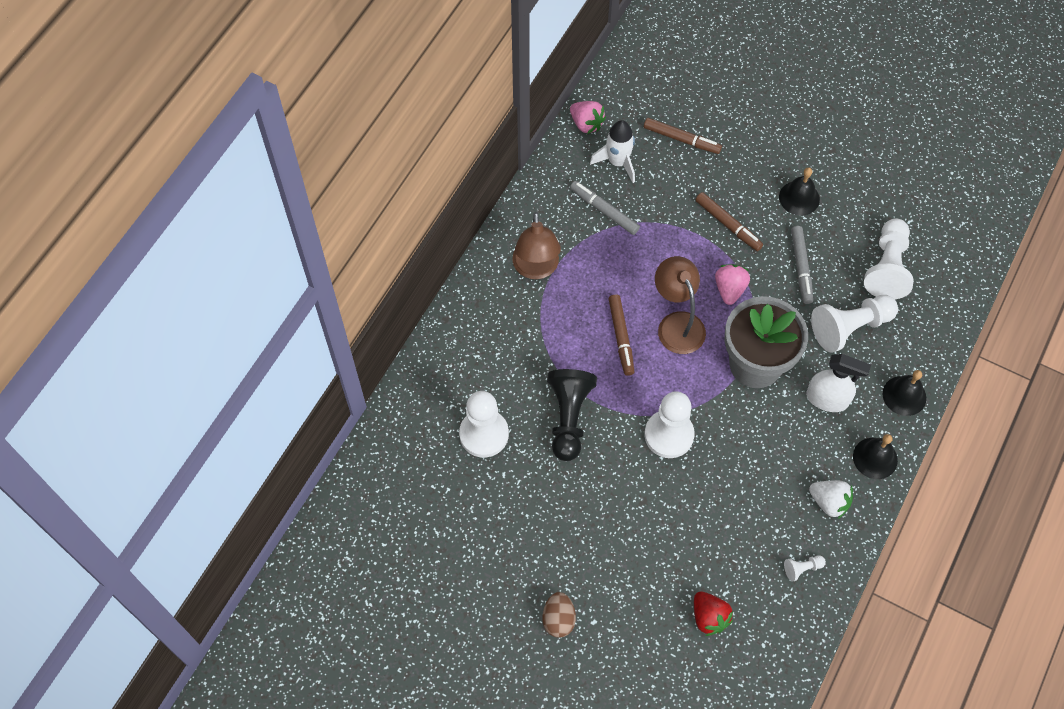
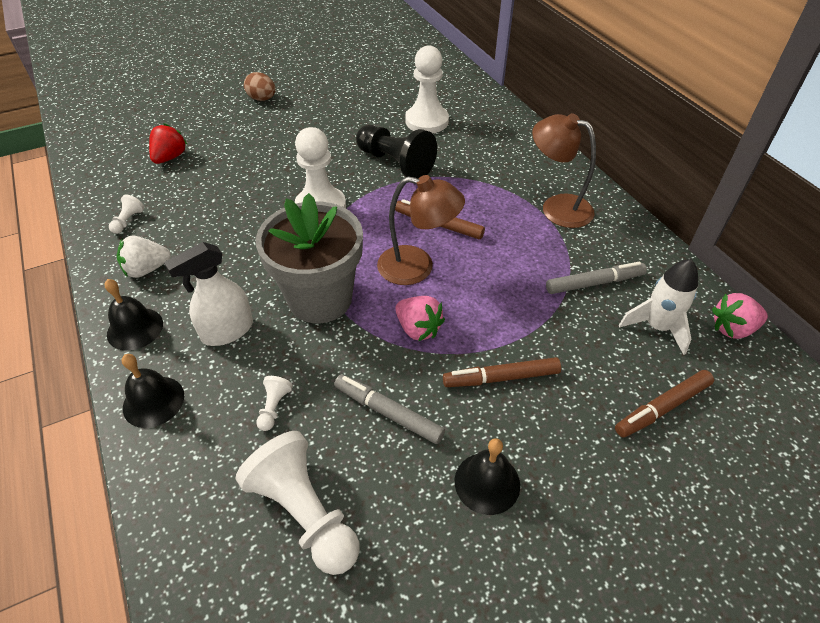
camera: 125 degrees right, 15 degrees down
red strawberry [694,592,733,636] -> red strawberry turned 105 degrees clockwise [149,123,187,164]
white pawn [811,295,898,353] -> white pawn [256,376,293,431], size x0.44

